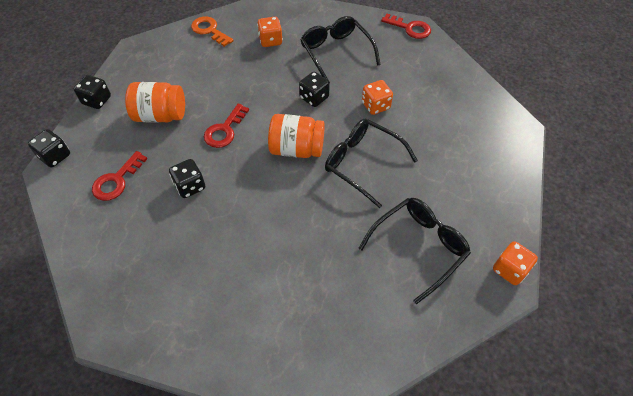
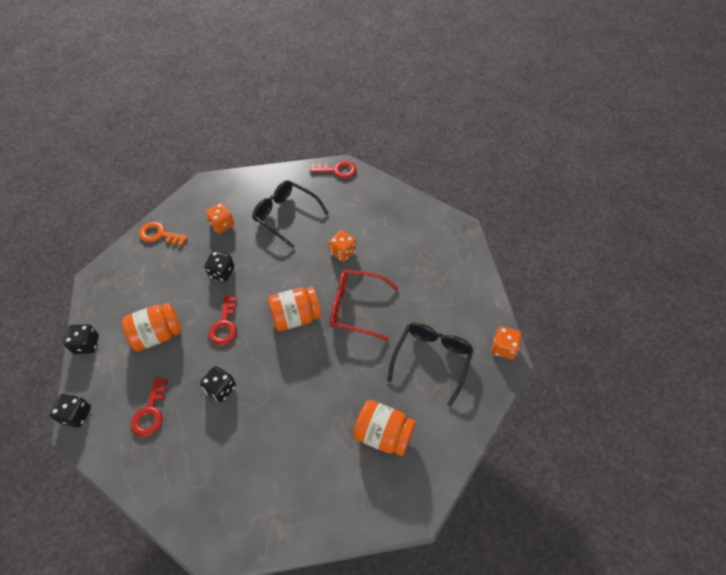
camera: 25 degrees left, 0 degrees up
black dice [299,72,330,107] -> black dice moved to [204,251,234,281]
black glasses [325,119,418,208] -> red glasses [330,270,399,341]
none -> orange jar [353,400,416,456]

